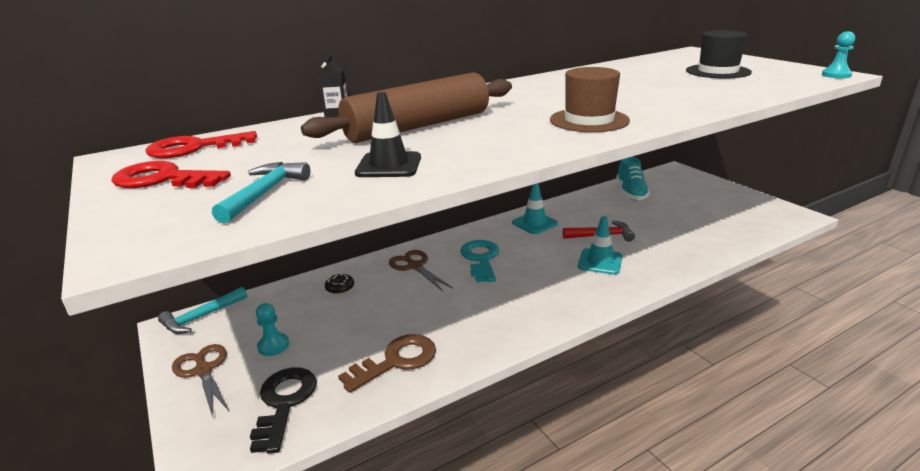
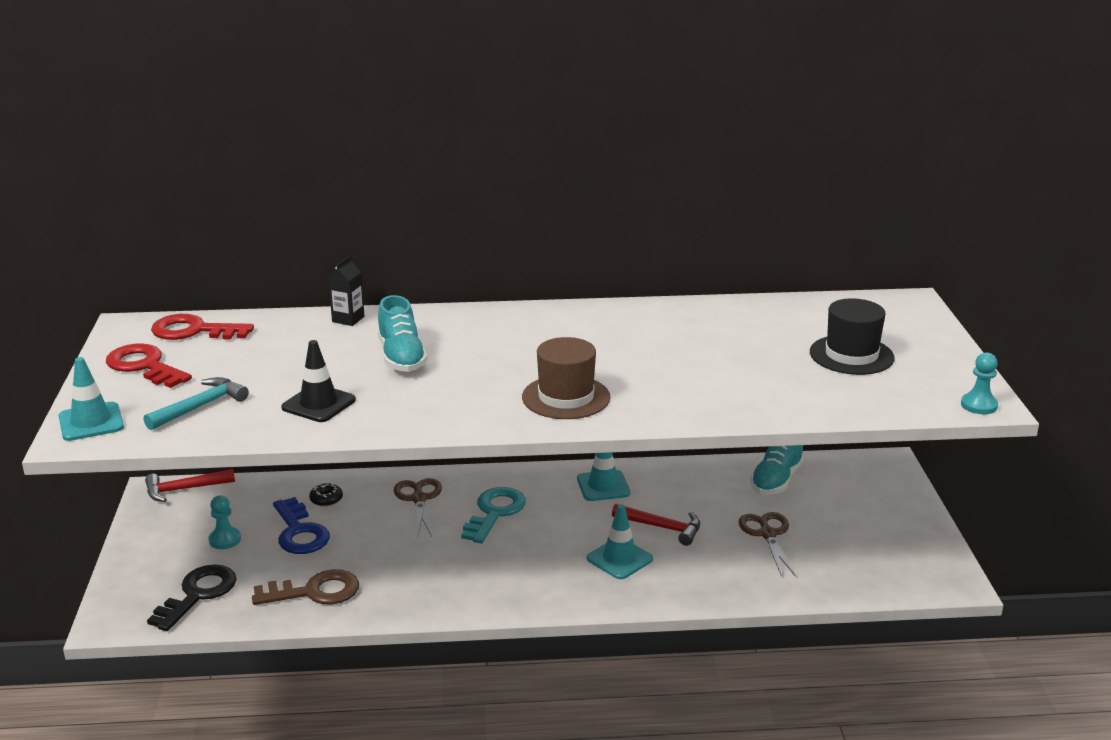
camera: 25 degrees right, 0 degrees up
turquoise hammer [158,287,247,334] -> red hammer [145,469,235,502]
brown scissors [172,344,229,418] -> brown scissors moved to [738,512,796,577]
brown rolling pin [301,73,512,143] -> turquoise shoe [377,295,427,372]
none -> turquoise traffic cone [58,357,124,441]
none -> blue key [273,497,330,554]

